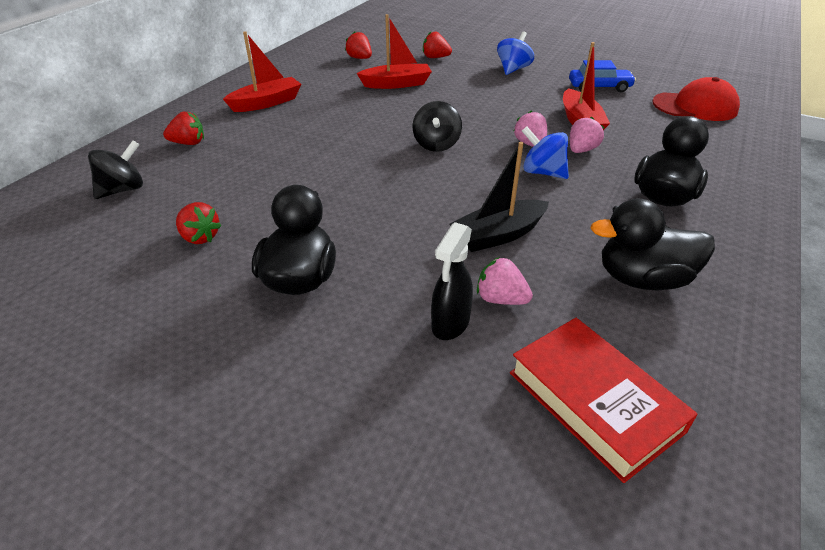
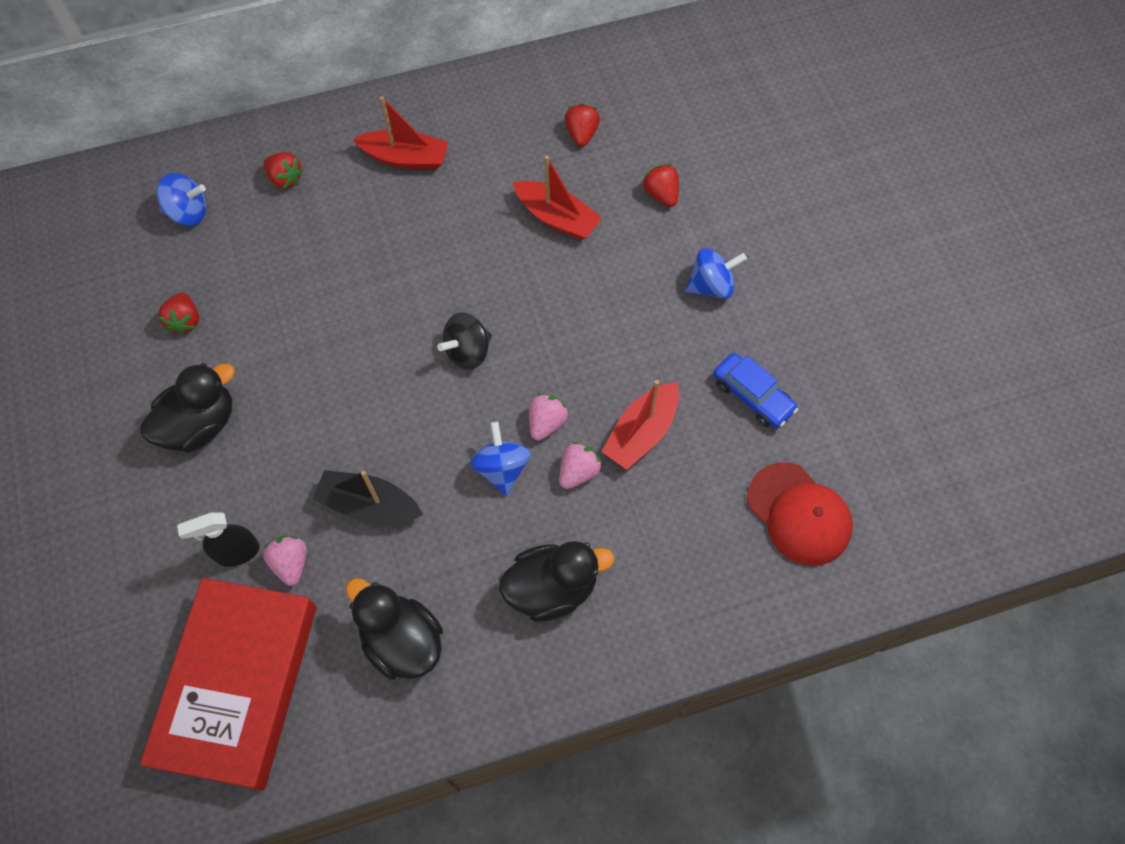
camera: 45 degrees right, 25 degrees up
black spinning top [88,140,143,199] -> blue spinning top [157,173,206,226]
red book [510,318,698,483] -> red book [140,578,316,791], size x1.53
pink strawberry [570,117,604,153] -> pink strawberry turned 45 degrees counterclockwise [559,442,602,489]

